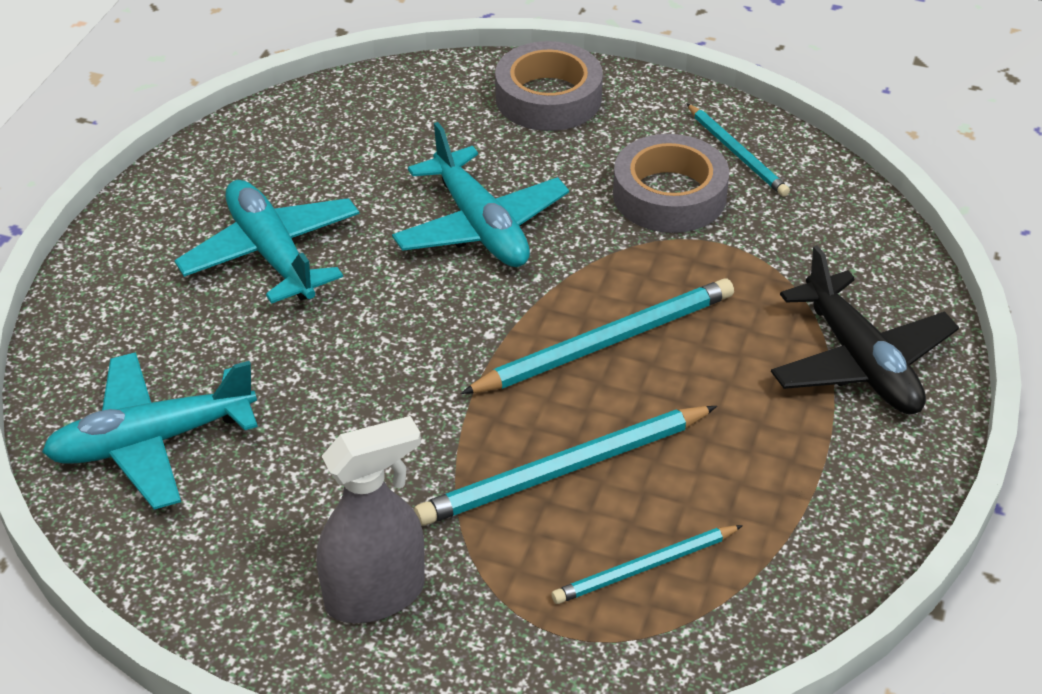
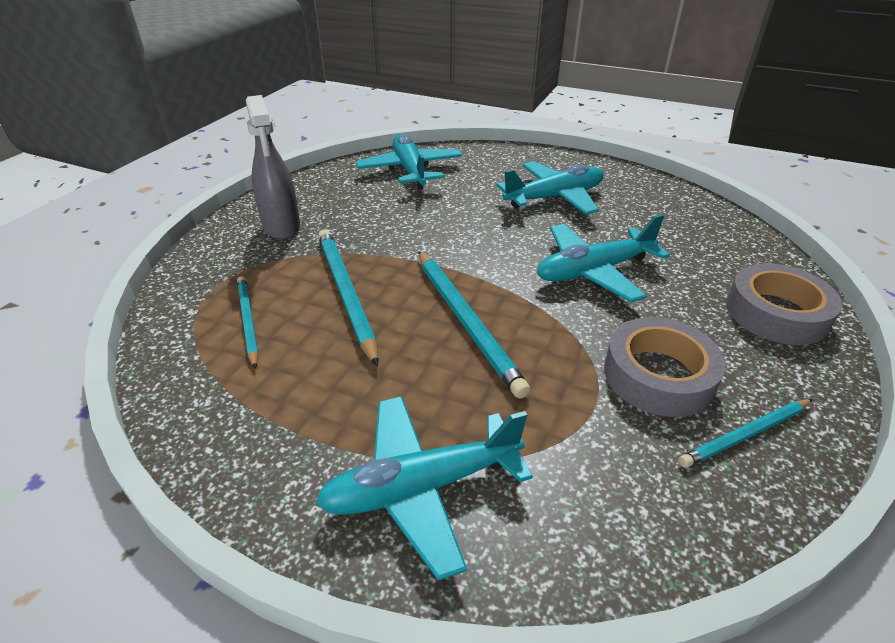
camera: 95 degrees right, 5 degrees down
black plane [771,245,959,414] -> turquoise plane [315,396,533,581]

